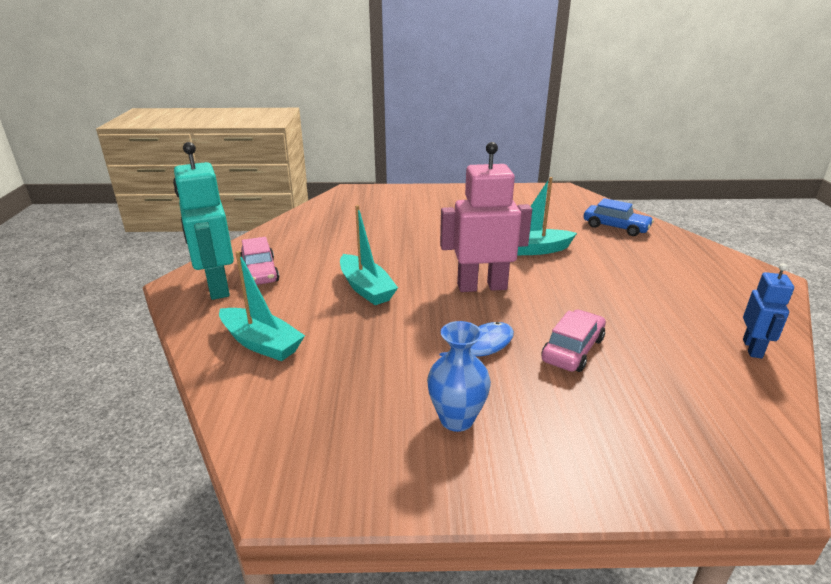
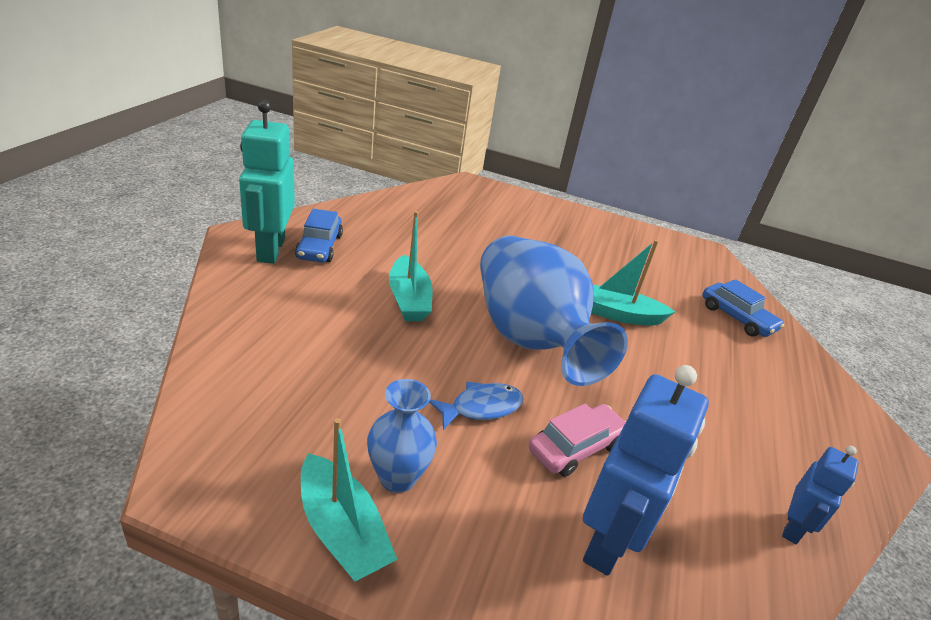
camera: 15 degrees right, 5 degrees up
turquoise boat [219,251,305,361] -> turquoise boat moved to [301,418,397,581]
pink car [240,237,279,285] -> blue car [295,209,343,262]
pink robot [440,142,532,292] -> blue vase [480,235,628,386]
none -> blue robot [583,365,709,576]

